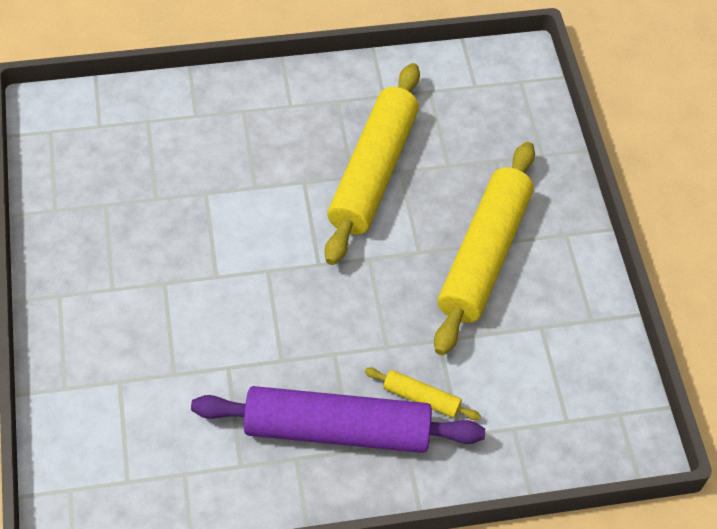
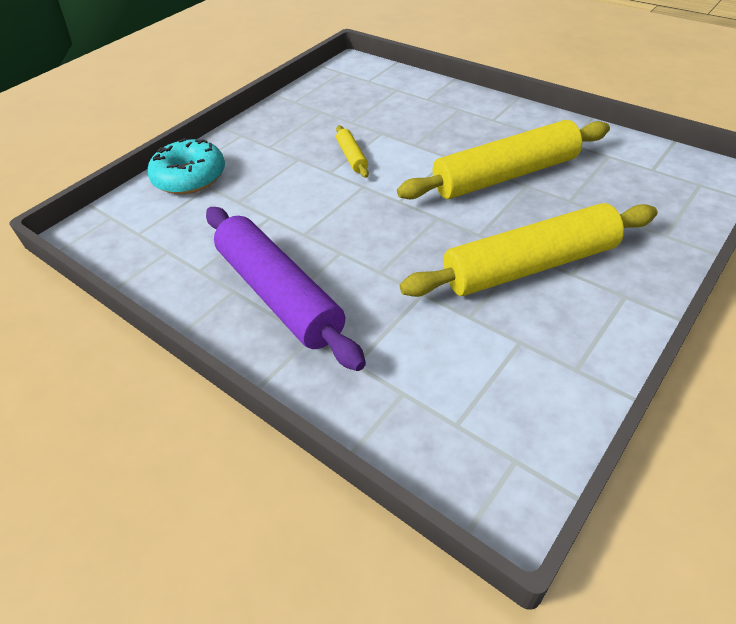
camera: 55 degrees right, 10 degrees down
yellow rolling pin [365,368,481,420] -> yellow rolling pin moved to [336,125,369,178]
none -> turquoise donut [147,138,225,194]

